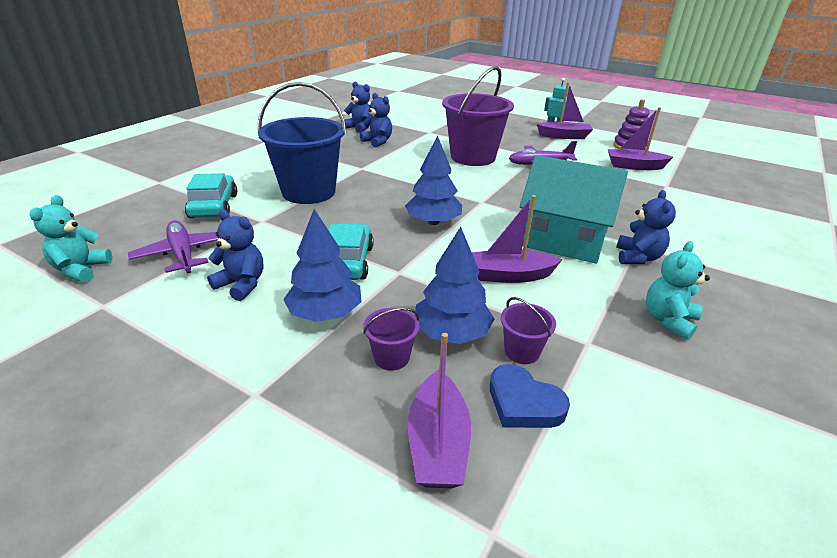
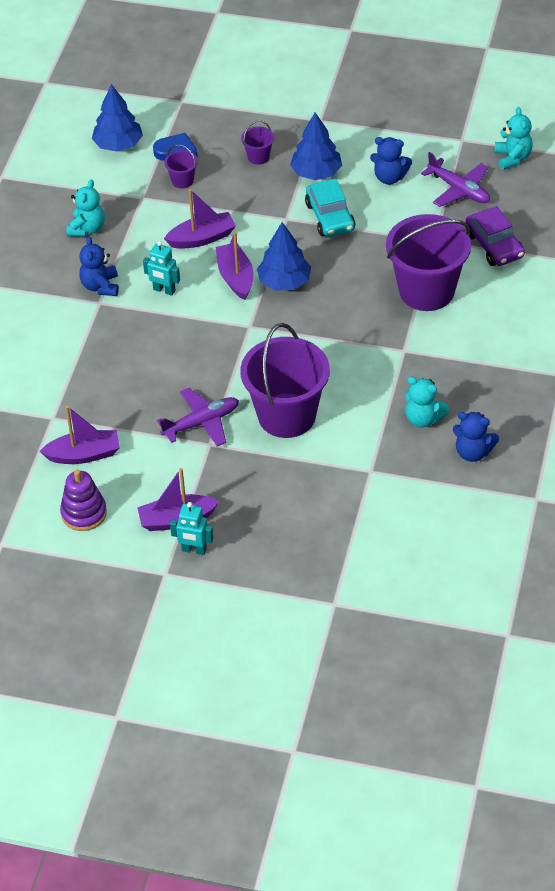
camera: 165 degrees right, 15 degrees up
turquoise car [185,173,237,218] -> purple car [465,206,525,266]
blue bucket [257,82,347,204] -> purple bucket [386,214,471,311]
blue teddy bear [360,93,392,147] -> turquoise teddy bear [405,376,449,428]
purple boat [408,333,471,488] -> purple boat moved to [216,232,254,300]
blue tree [415,227,494,344] -> blue tree moved to [92,84,143,152]
turquoise house [520,155,628,264] -> turquoise robot [143,241,180,296]

